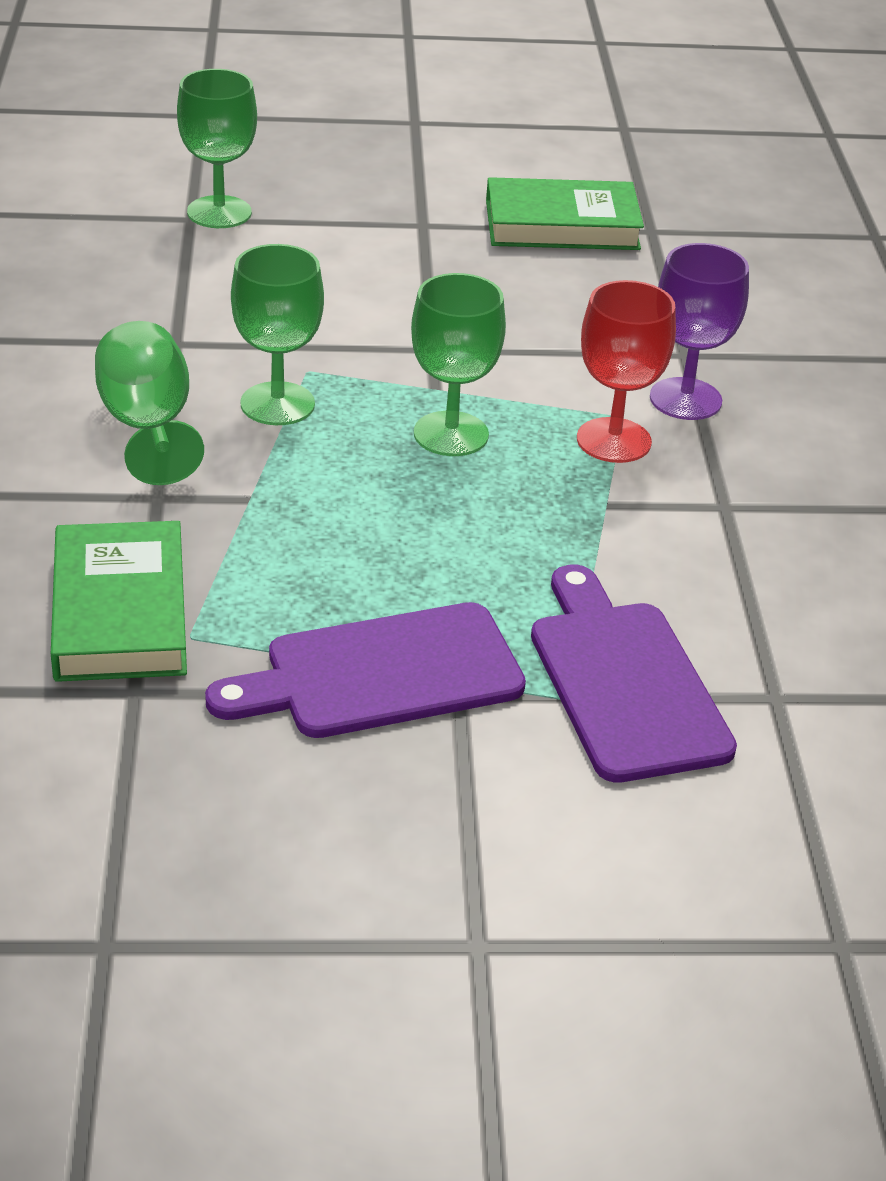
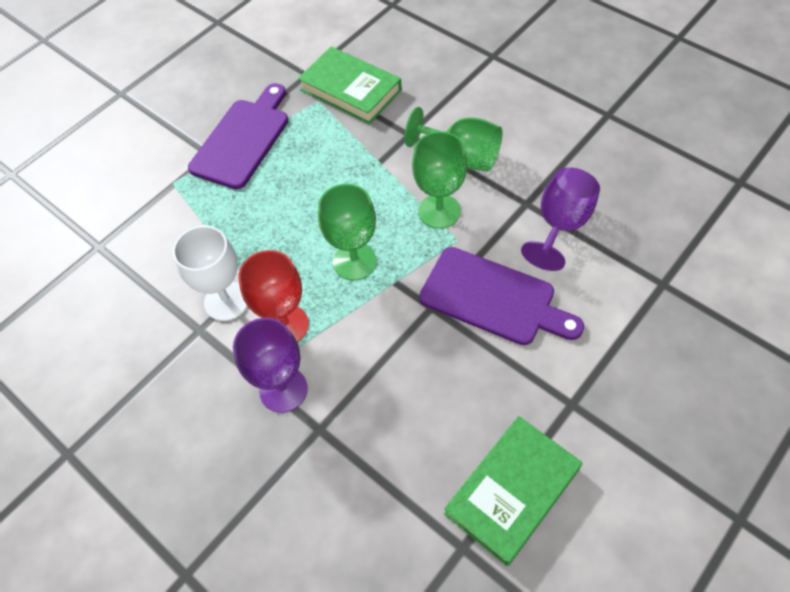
camera: 140 degrees right, 20 degrees up
green goblet [177,69,257,228] -> none
purple cutting board [531,565,737,783] -> purple cutting board moved to [419,247,584,345]
none -> white goblet [173,226,247,321]
none -> purple goblet [521,167,600,271]

